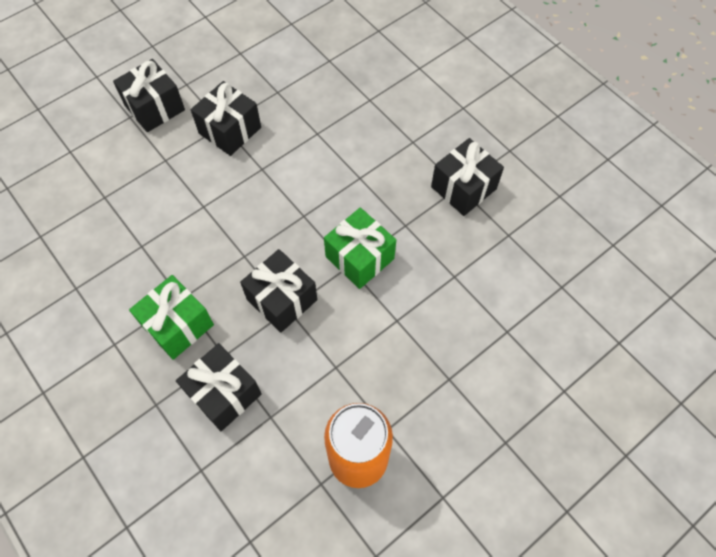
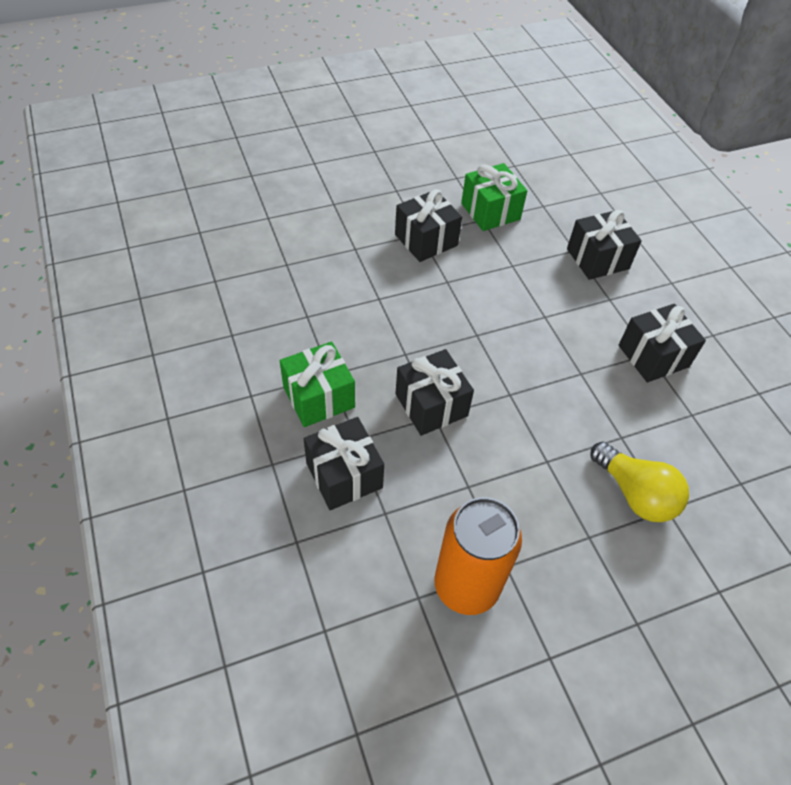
camera: 15 degrees right, 10 degrees down
black gift [113,59,185,132] -> black gift moved to [567,210,642,280]
green gift [324,208,396,289] -> green gift moved to [461,163,527,231]
none -> yellow light bulb [591,442,689,522]

